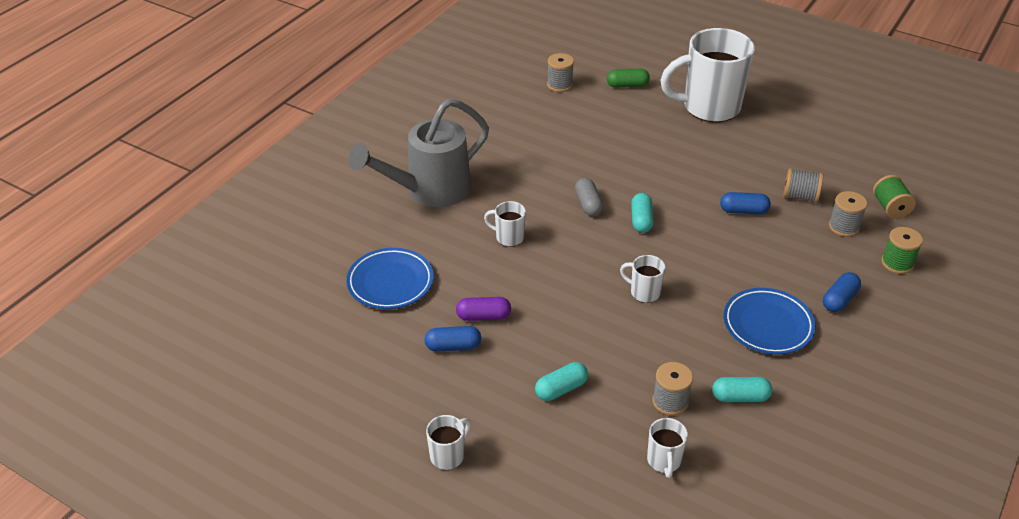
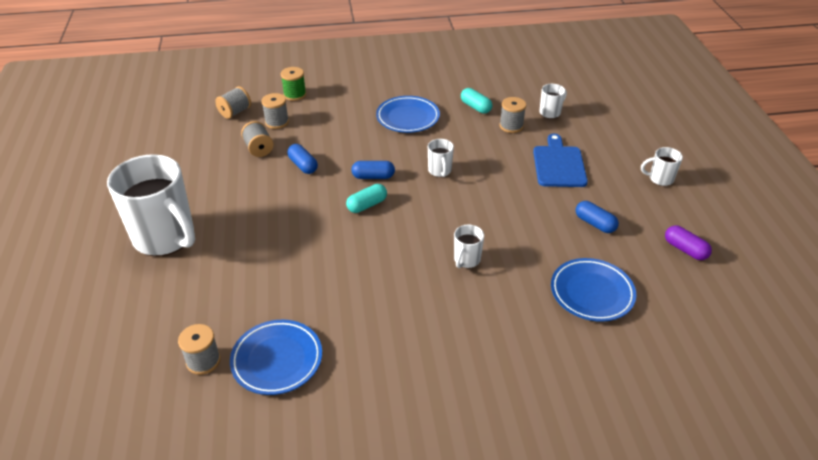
camera: 130 degrees left, 0 degrees up
grey watering can [349,98,489,207] -> none
purple capsule [456,297,511,321] -> purple capsule moved to [665,225,712,260]
white mug [484,201,526,247] -> white mug turned 45 degrees clockwise [454,224,484,268]
turquoise capsule [535,362,588,401] -> blue cutting board [533,134,588,187]
grey capsule [575,178,603,216] -> none
green capsule [607,69,650,88] -> none
blue capsule [823,272,861,312] -> blue capsule moved to [351,161,395,179]
green spool [873,175,916,219] -> grey spool [215,86,251,119]
none -> blue plate [230,320,322,395]

